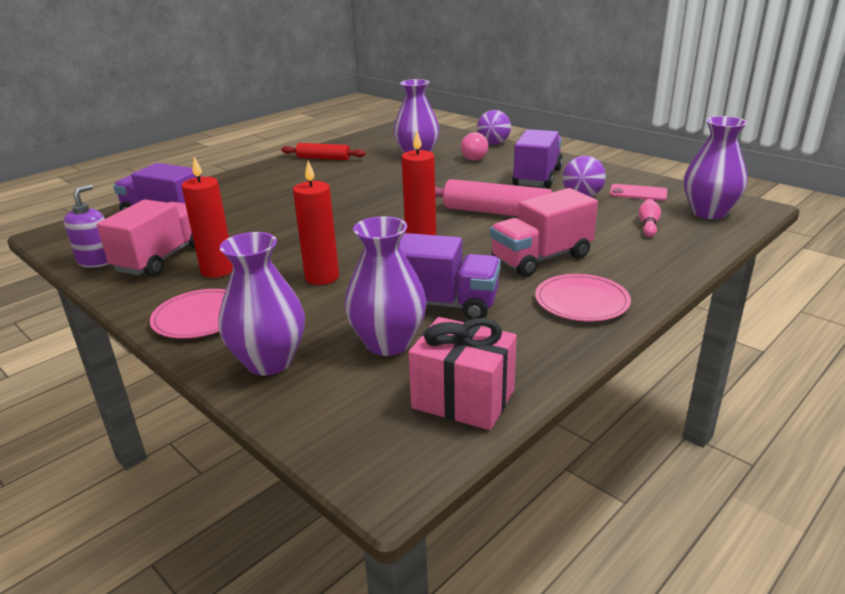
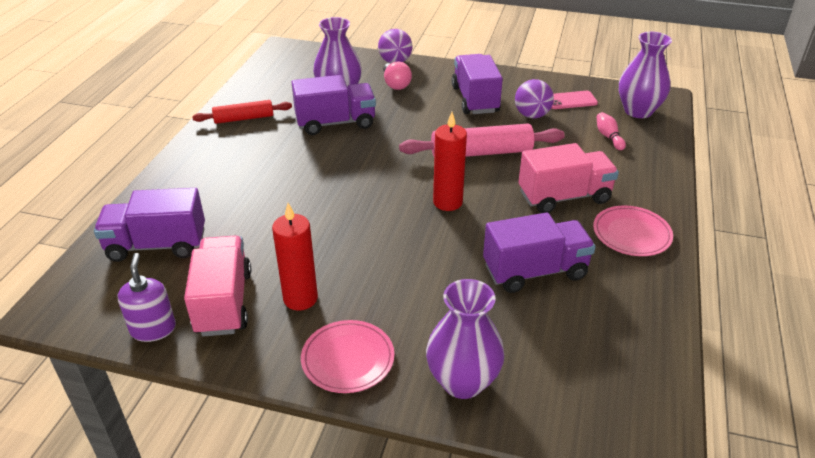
camera: 30 degrees left, 10 degrees up
red candle [293,161,339,285] -> none
purple vase [345,216,427,356] -> none
pink gift [408,317,517,430] -> none
pink truck [490,188,598,277] -> pink truck turned 135 degrees counterclockwise [518,143,619,213]
none -> purple truck [291,75,376,135]

